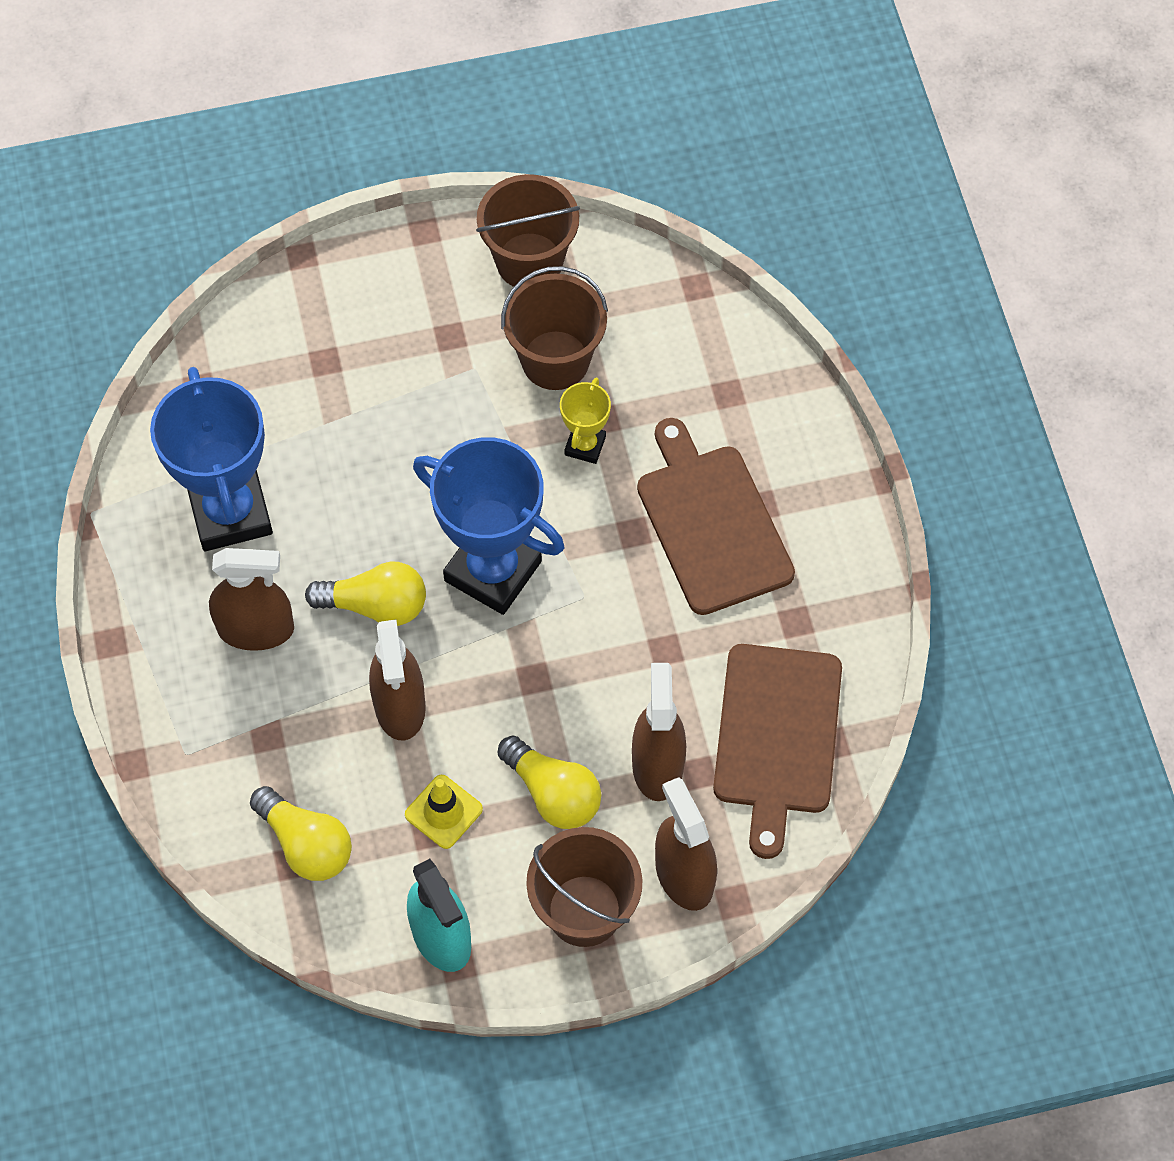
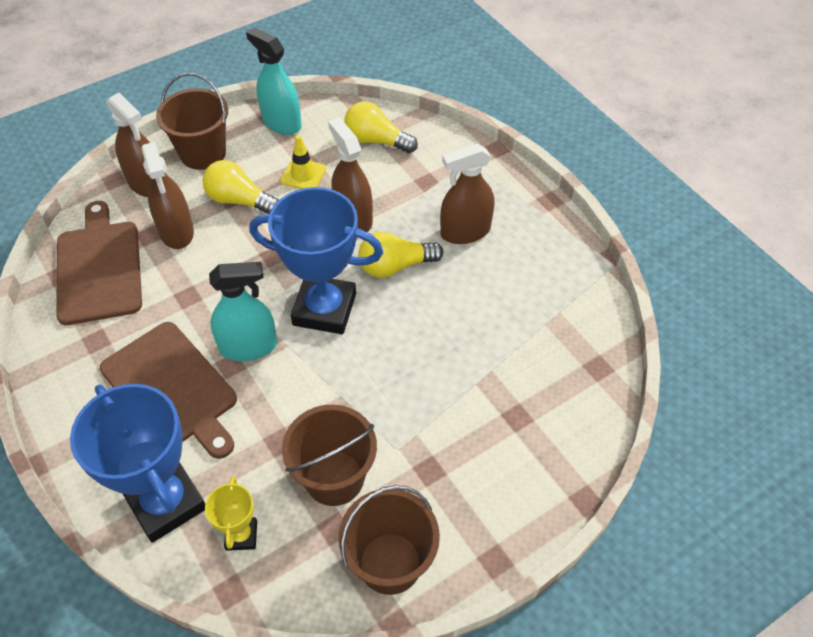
camera: 160 degrees right, 10 degrees down
blue trophy [150,367,273,551] -> blue trophy moved to [70,384,205,543]
yellow trophy [560,378,611,464] -> yellow trophy moved to [205,476,257,551]
none -> turquoise spray bottle [209,262,277,361]

